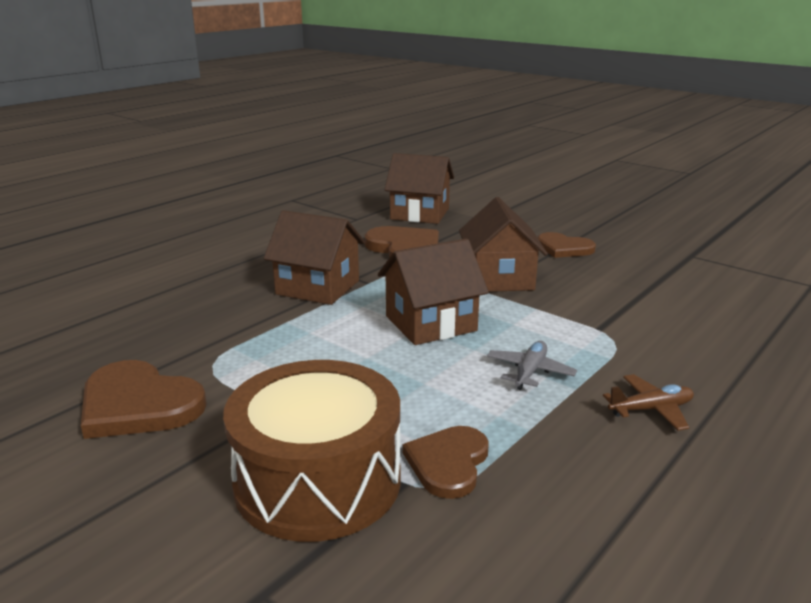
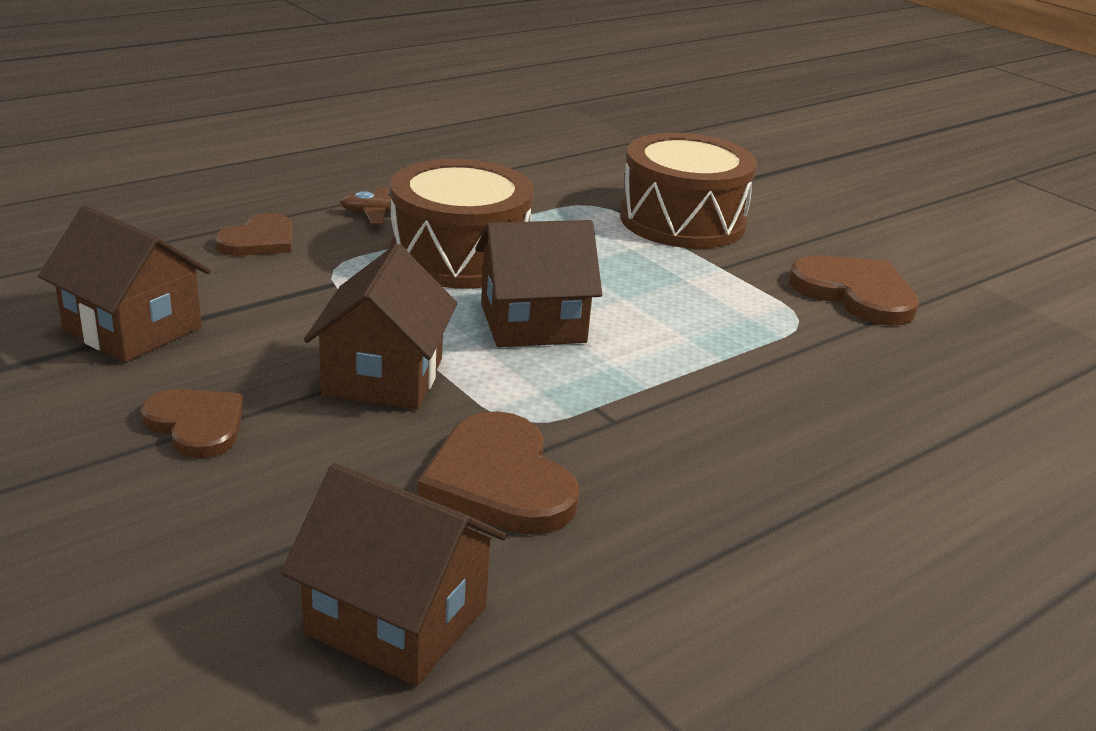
camera: 170 degrees left, 5 degrees up
brown house [264,210,365,305] -> brown house moved to [38,205,211,362]
brown heart [403,426,489,499] -> brown heart moved to [215,213,293,256]
grey plane [487,341,577,390] -> brown drum [390,159,534,289]

